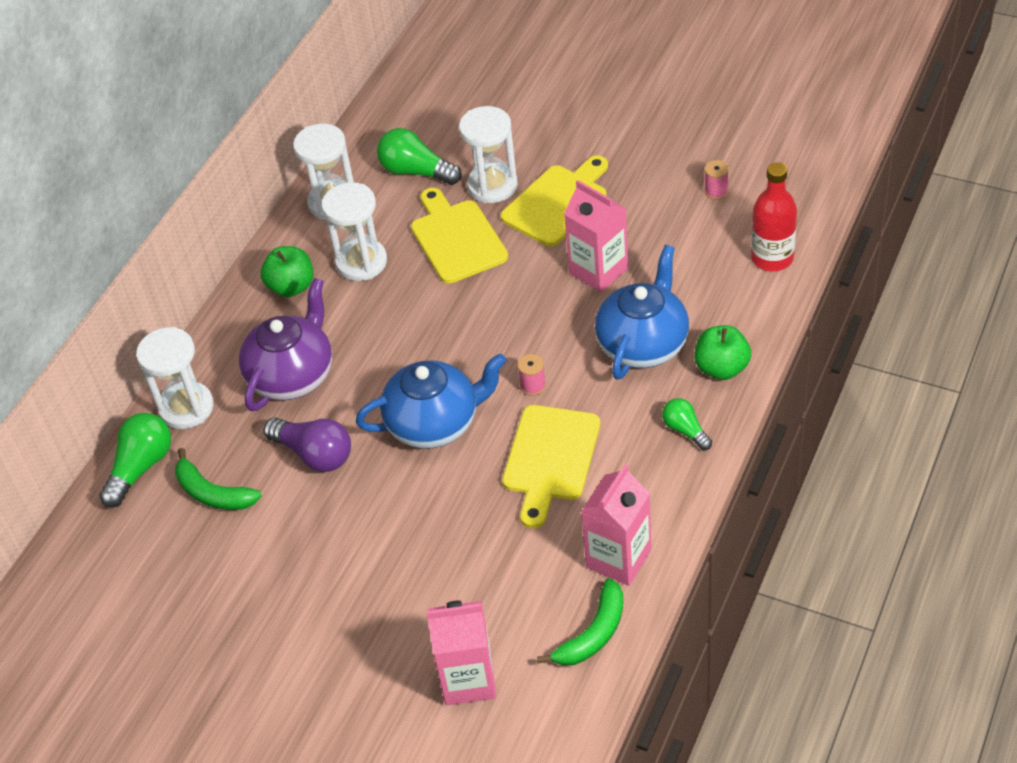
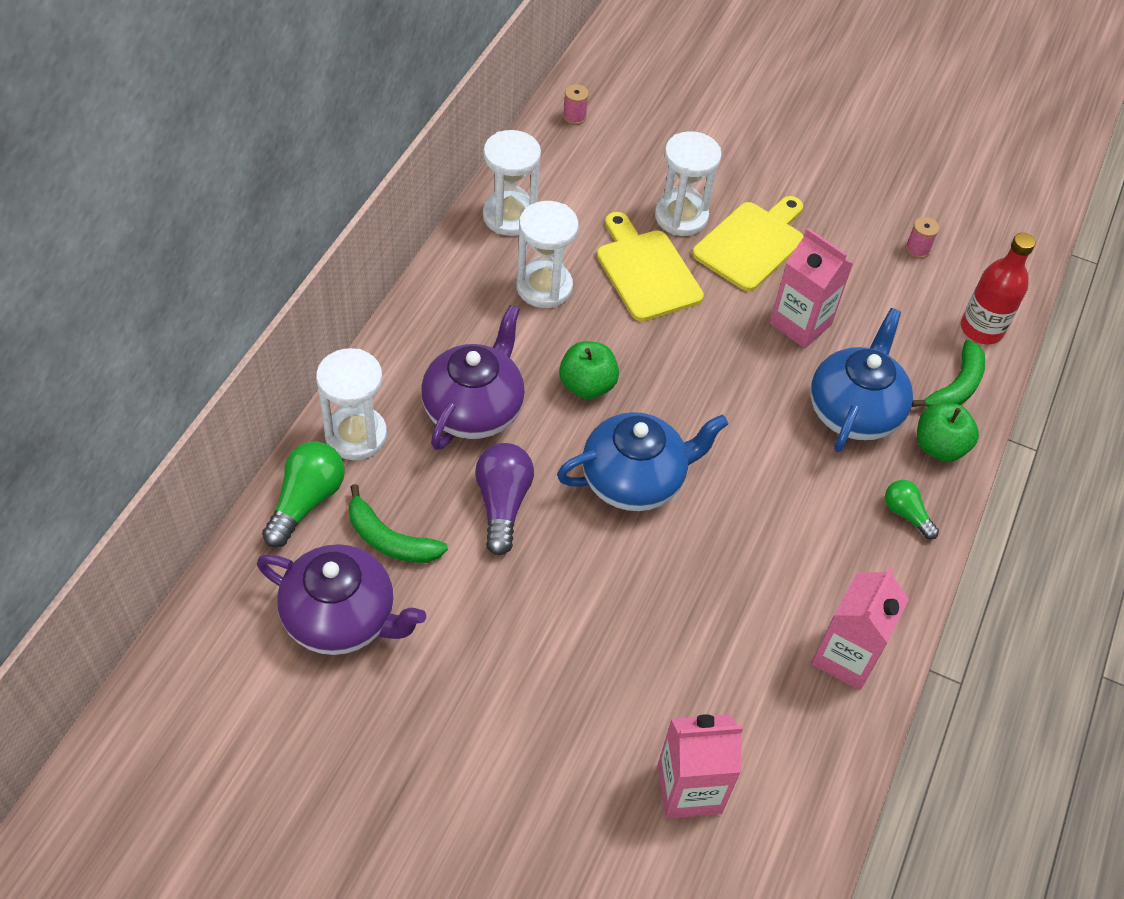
camera: 10 degrees left, 5 degrees up
green apple [261,246,313,297] -> green apple moved to [559,341,619,399]
purple light bulb [263,418,351,472] -> purple light bulb turned 120 degrees counterclockwise [475,443,534,555]
green light bulb [377,128,462,185] -> none
yellow cutting board [502,405,600,528] -> none
pink spool [517,354,546,396] -> pink spool moved to [563,84,589,125]
green banana [537,578,623,666] -> green banana moved to [912,340,986,407]
none -> purple teapot [257,544,426,655]

